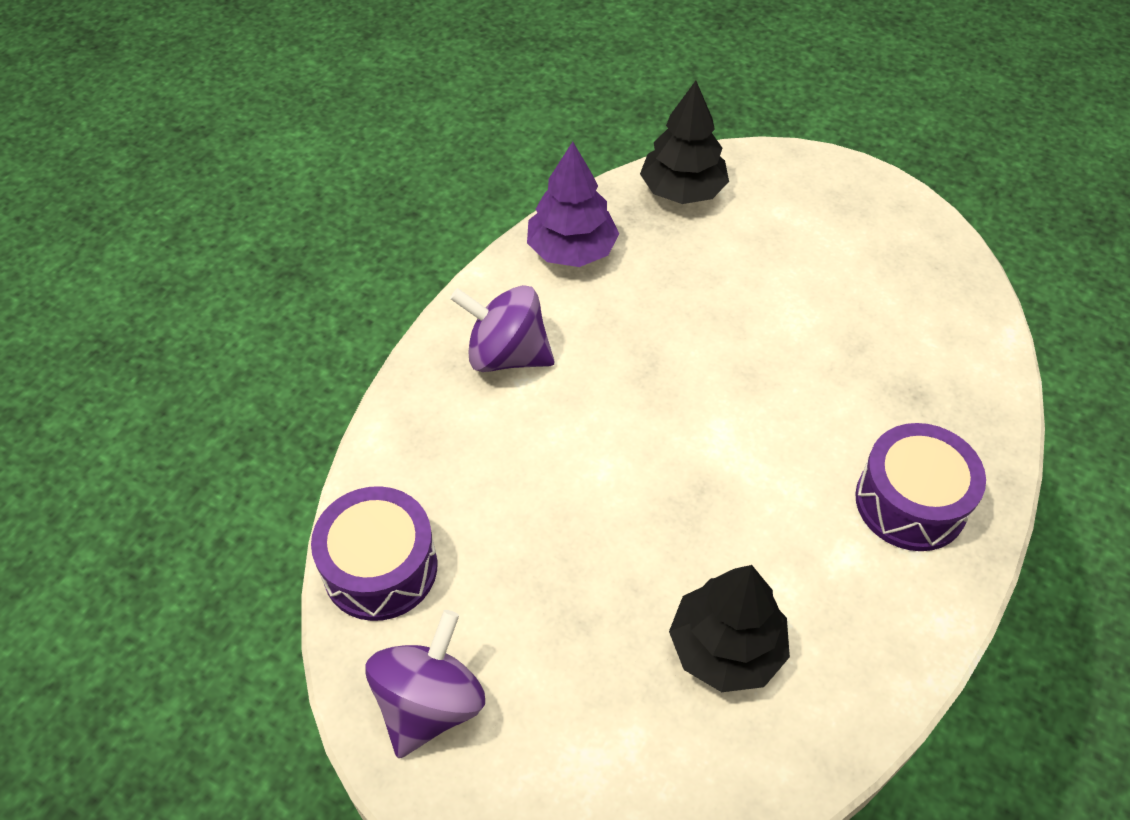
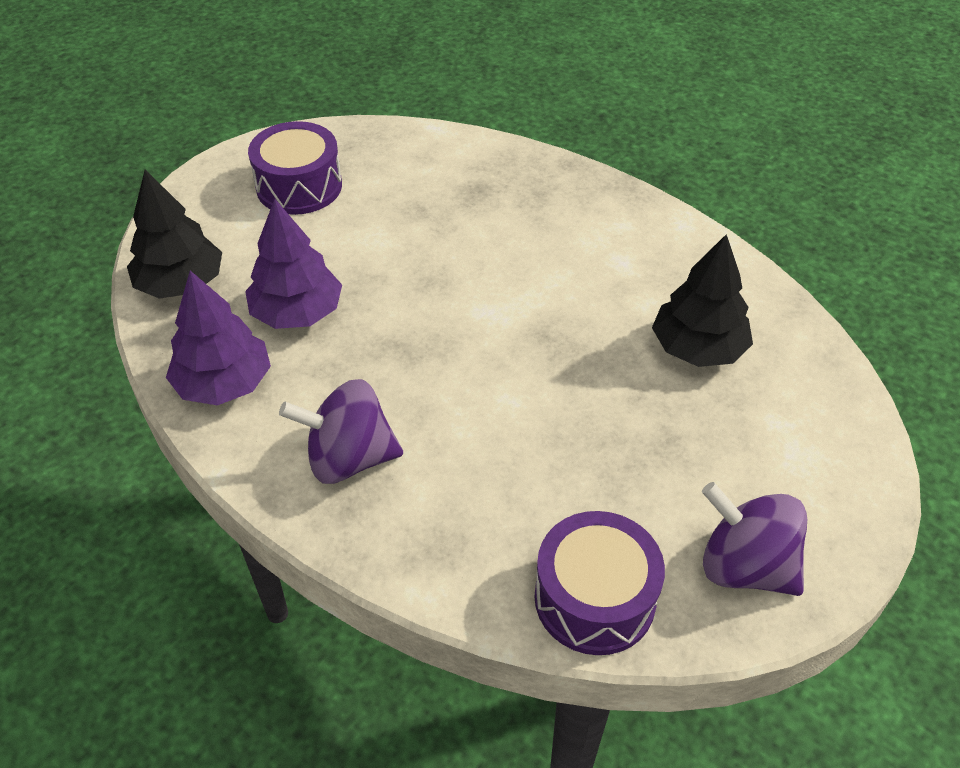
camera: 80 degrees left, 5 degrees down
purple spinning top [450,285,555,372] -> purple spinning top turned 60 degrees clockwise [279,379,403,484]
purple drum [855,423,986,551] -> purple drum moved to [248,121,342,215]
none -> purple tree [245,199,342,329]

